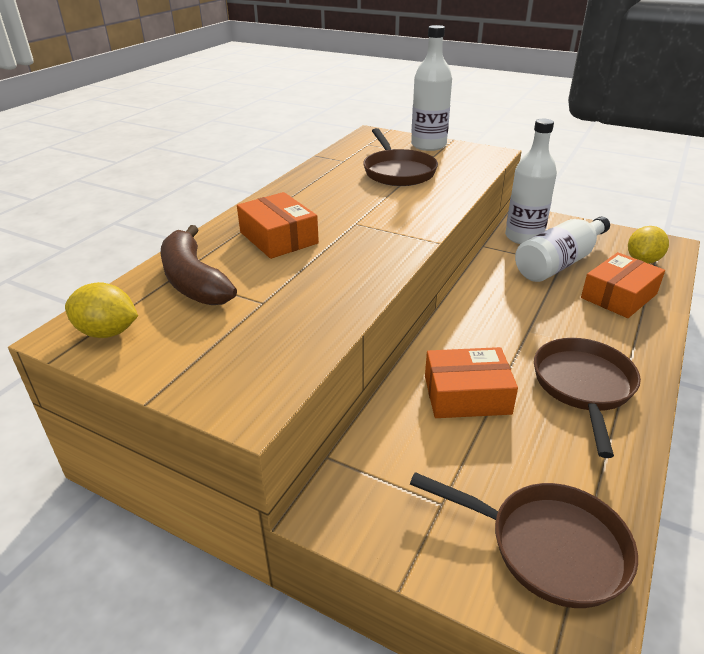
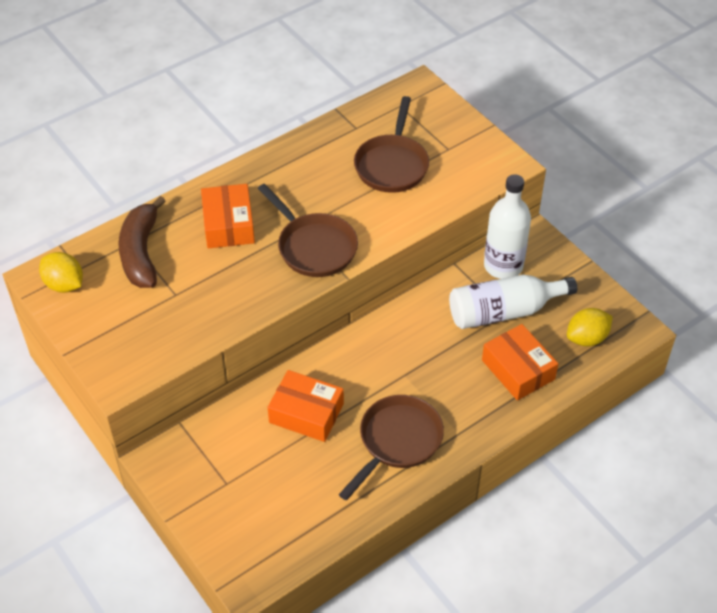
camera: 25 degrees right, 15 degrees up
brown pan [410,472,638,608] -> brown pan moved to [258,184,358,277]
white bottle [411,25,452,151] -> none
orange box [581,252,665,318] -> orange box turned 75 degrees clockwise [482,324,558,401]

